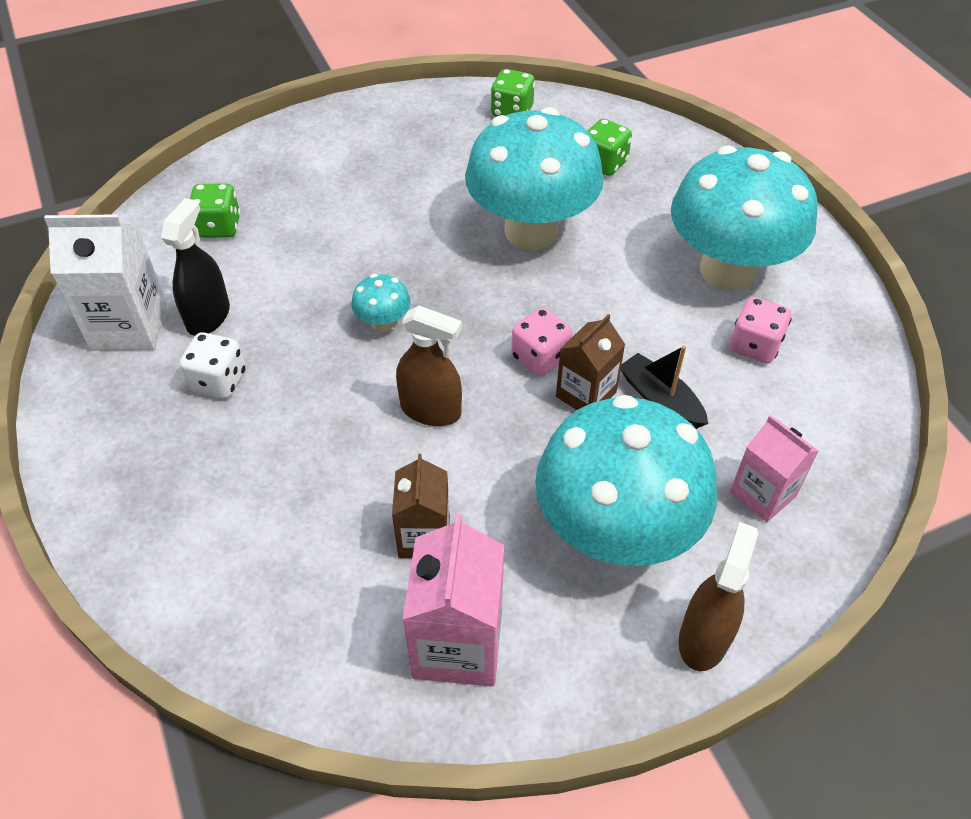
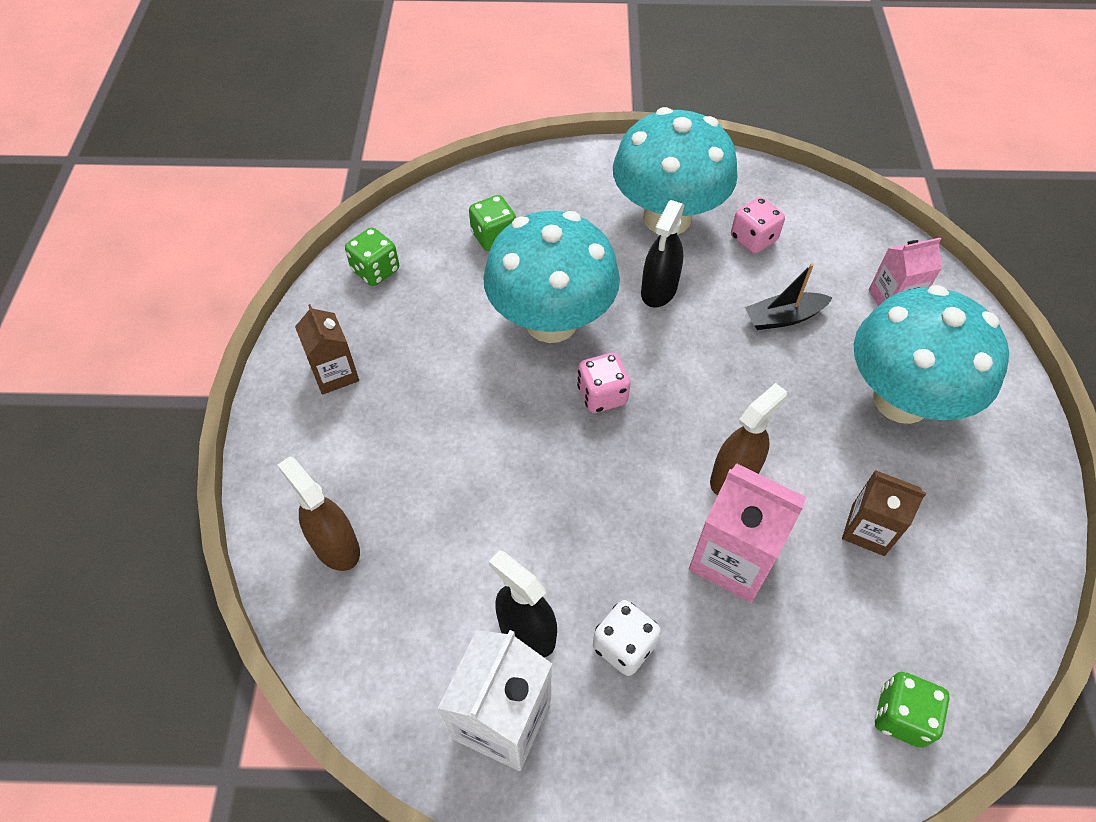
camera: 65 degrees left, 5 degrees up
green dice [190,184,241,238] -> green dice moved to [874,672,950,748]
turquoise mushroom [351,274,411,332] -> none
pink carton [402,514,504,687] -> pink carton moved to [689,463,806,602]
pink dice [511,308,572,377] -> pink dice moved to [577,353,630,413]
brown carton [556,314,625,410] -> brown carton moved to [295,304,359,395]
brown spray bottle [679,522,759,671] -> brown spray bottle moved to [278,457,360,571]
none -> black spray bottle [641,200,685,307]

